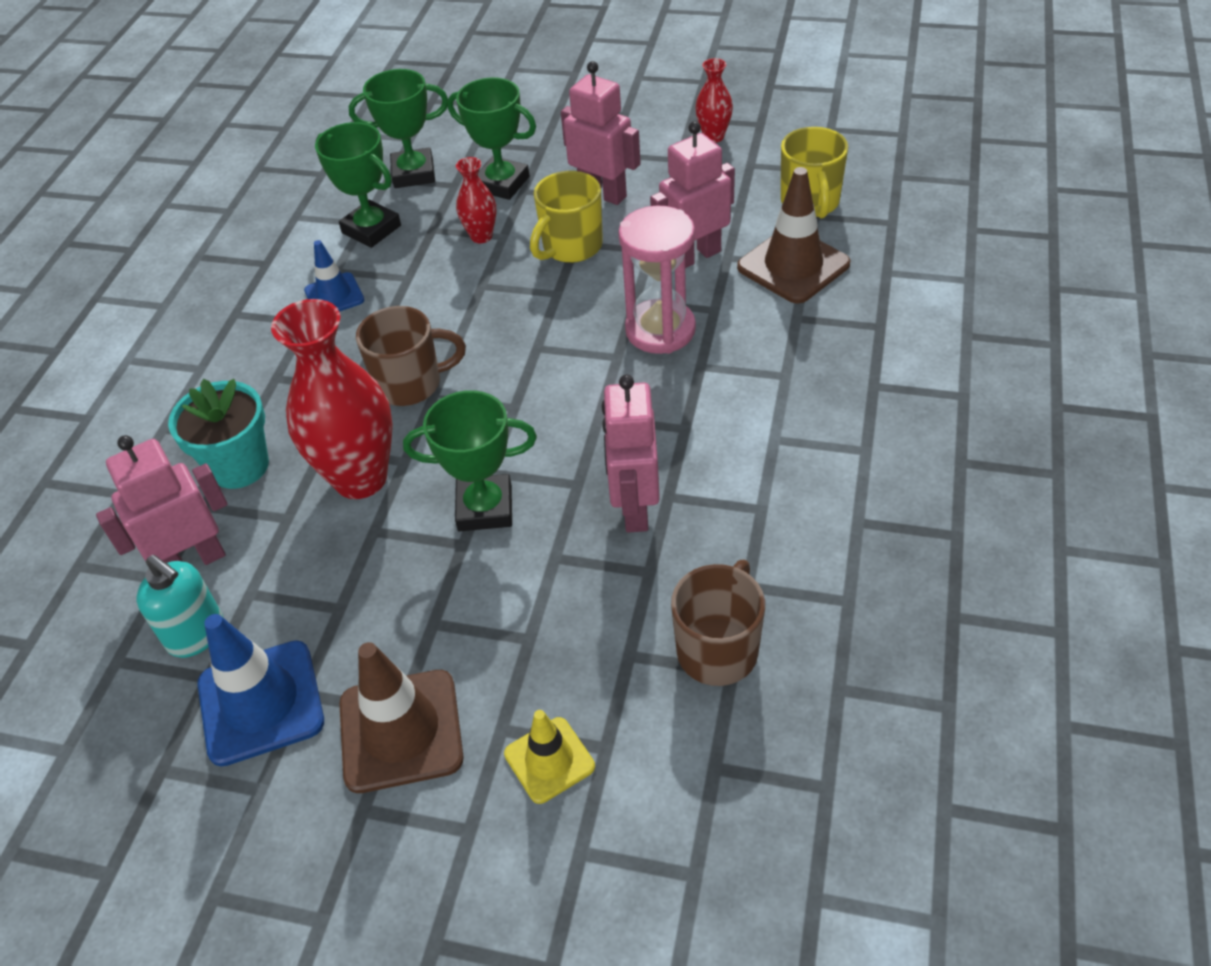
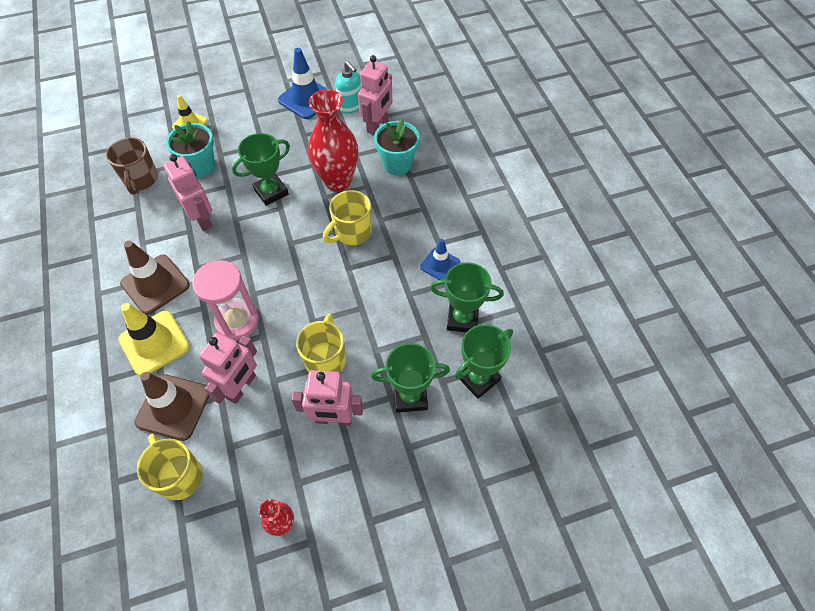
camera: 145 degrees right, 10 degrees up
turquoise soap dispenser [136,555,223,658] -> turquoise soap dispenser turned 135 degrees counterclockwise [335,61,361,114]
brown traffic cone [339,642,463,793] -> brown traffic cone moved to [120,241,190,315]
brown mug [356,306,466,406] -> yellow mug [323,190,372,245]
red vase [456,157,496,243] -> none
none -> yellow traffic cone [118,303,190,376]
none -> turquoise flower pot [166,121,215,178]

